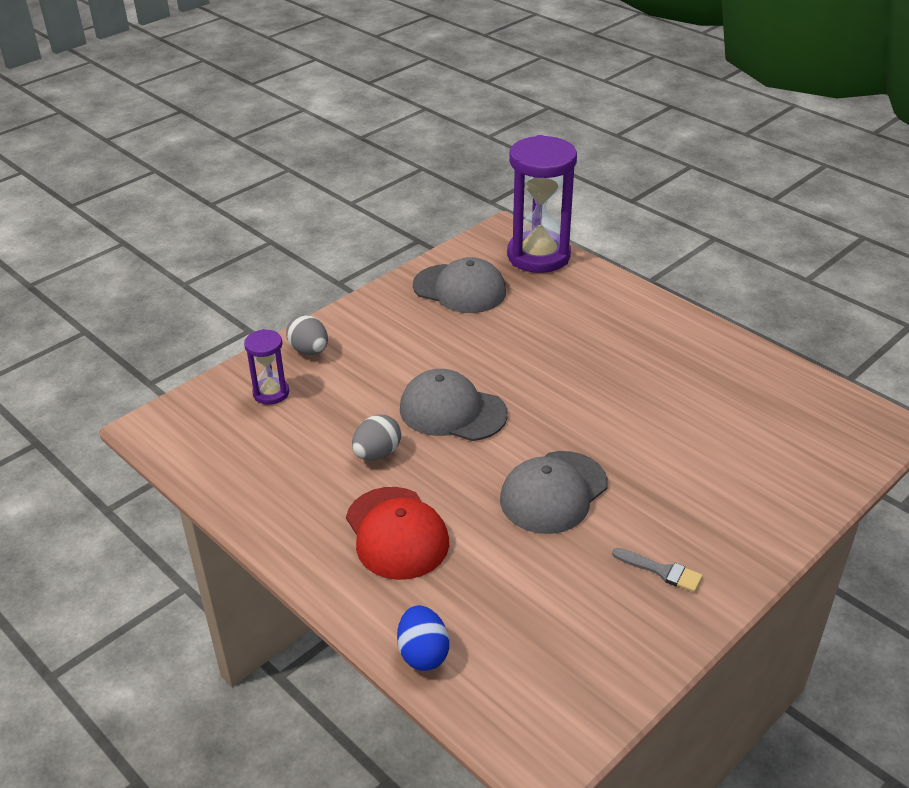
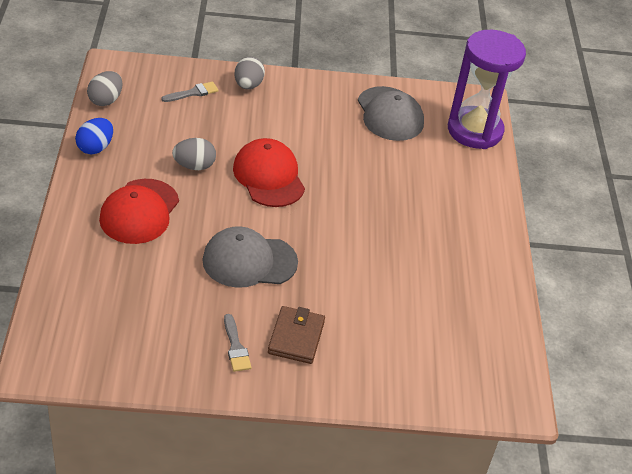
camera: 40 degrees right, 5 degrees up
purple hourglass [244,329,289,405] -> grey brush [161,82,219,102]
blue egg [397,605,449,671] -> blue egg moved to [75,118,113,154]
grey cap [400,369,508,441] -> red cap [233,138,305,207]
none -> grey egg [87,71,122,106]
none -> brown wallet [268,306,325,364]

